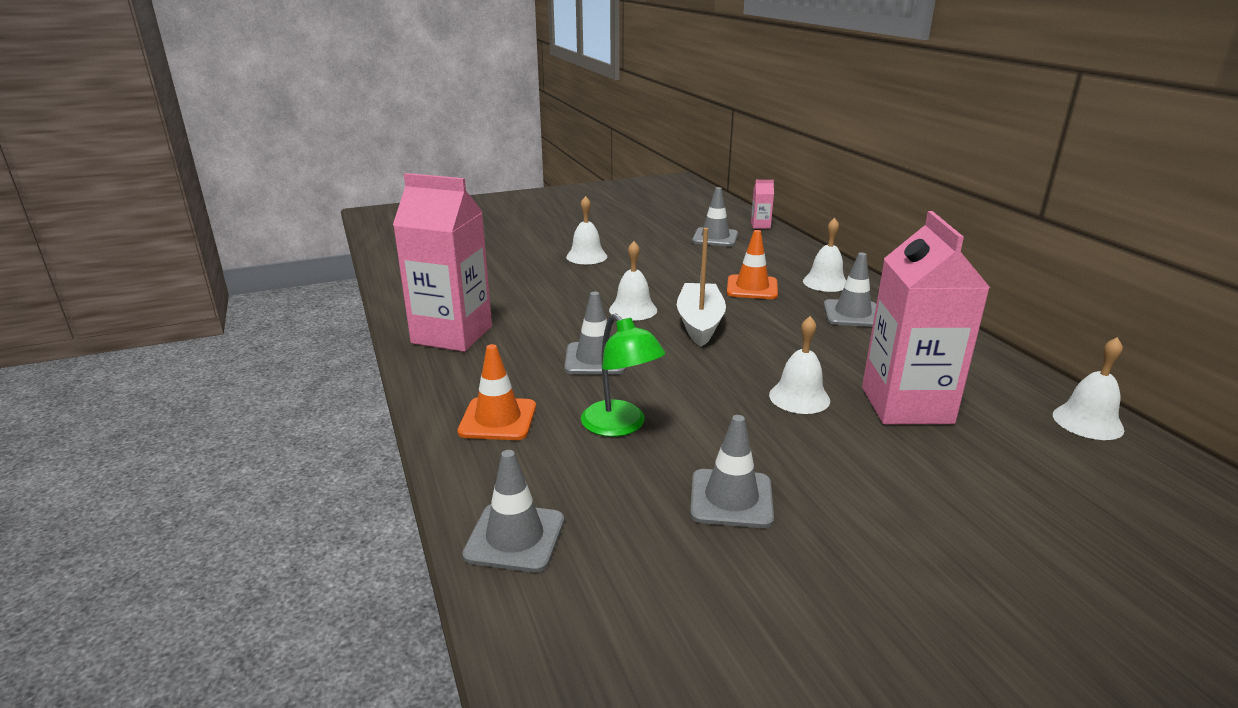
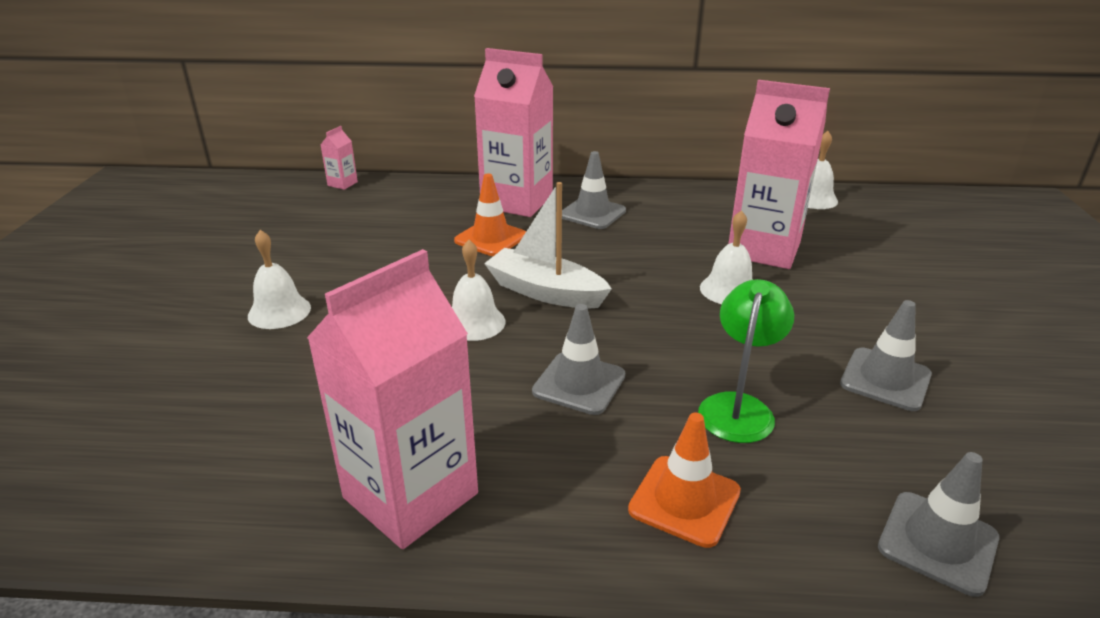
camera: 65 degrees left, 5 degrees up
green lamp [581,314,665,437] -> green lamp turned 60 degrees counterclockwise [698,279,794,443]
grey traffic cone [692,187,738,246] -> none
white bell [803,218,846,292] -> pink carton [474,48,553,217]

